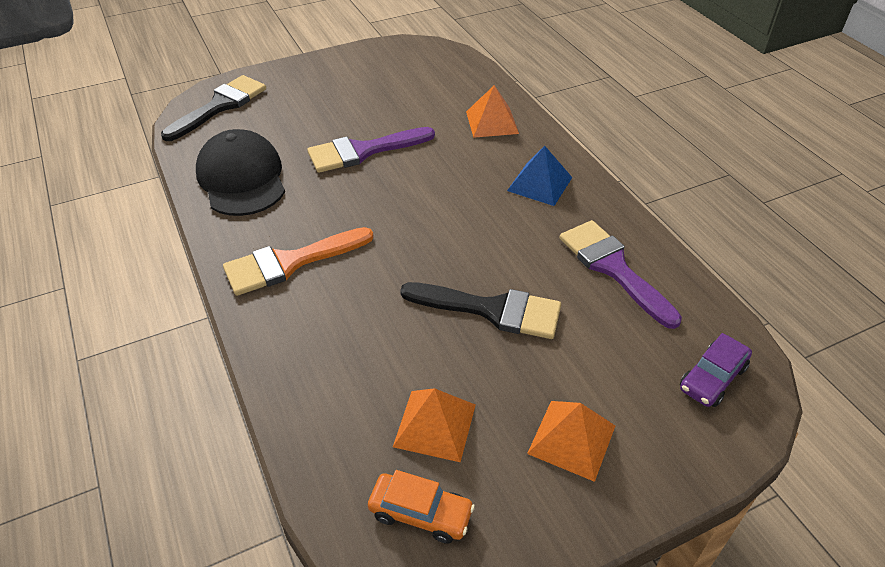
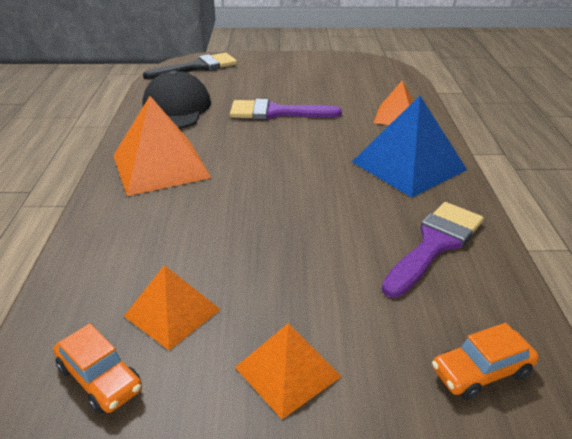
camera: 25 degrees right, 10 degrees down
orange brush [223,227,374,296] -> orange pyramid [113,96,212,196]
black brush [400,282,561,339] -> none
blue pyramid [507,146,572,206] -> blue pyramid [352,96,467,198], size x1.68
purple brush [560,220,682,329] -> purple brush turned 45 degrees clockwise [382,202,484,298]
purple car [680,333,752,407] -> orange car [432,323,539,400]

